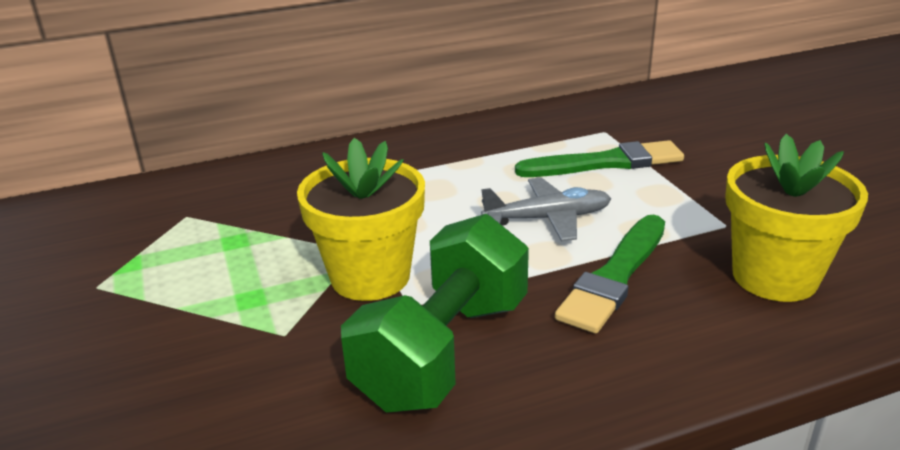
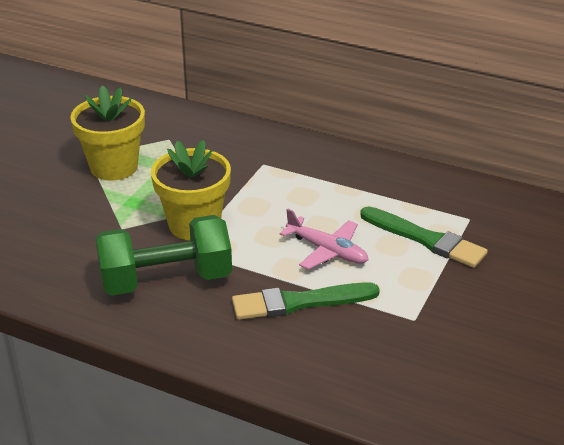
camera: 45 degrees right, 5 degrees up
grey plane [481,177,611,241] -> pink plane [280,208,368,270]
yellow flower pot [725,134,868,302] -> yellow flower pot moved to [71,85,145,181]

